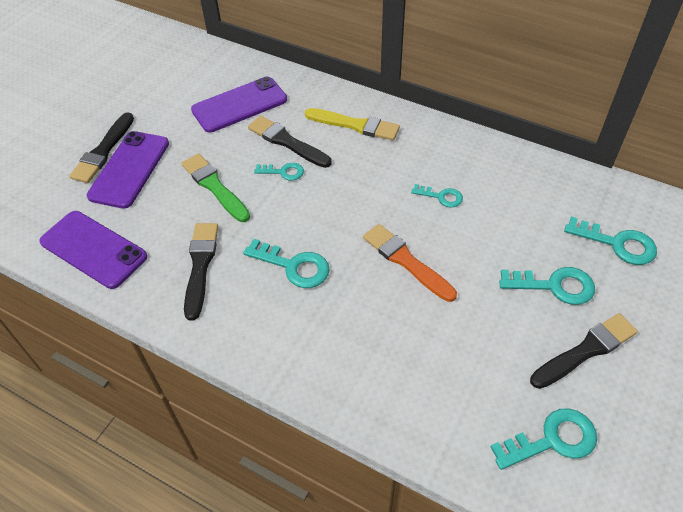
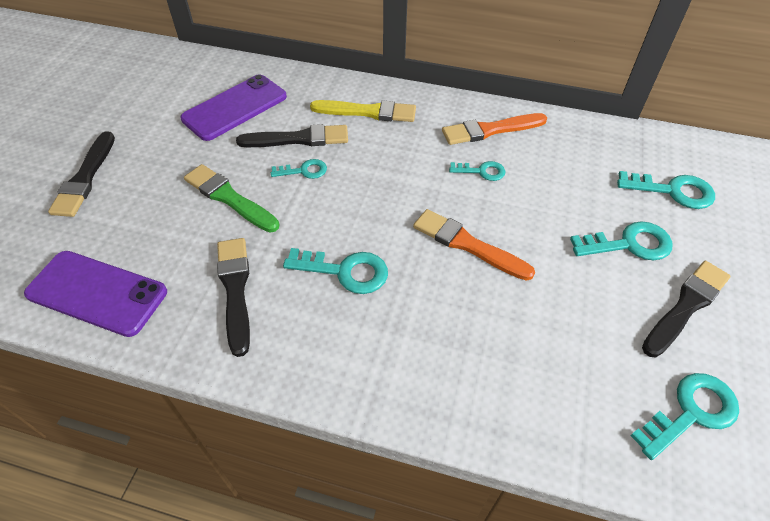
camera: 15 degrees left, 0 degrees up
purple phone [86,131,169,209] -> none
black brush [248,116,332,168] -> black brush turned 150 degrees clockwise [236,124,348,147]
none -> orange brush [442,113,547,145]

